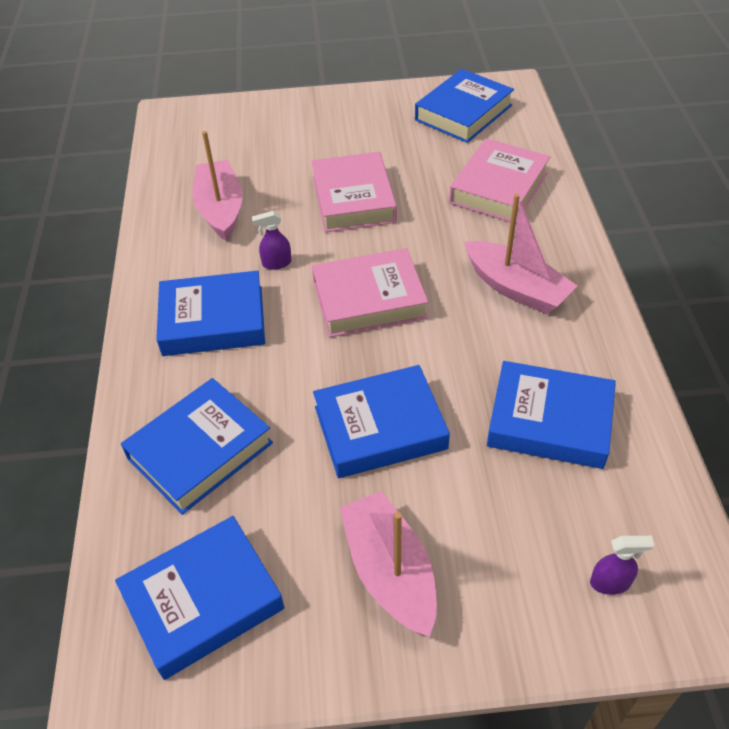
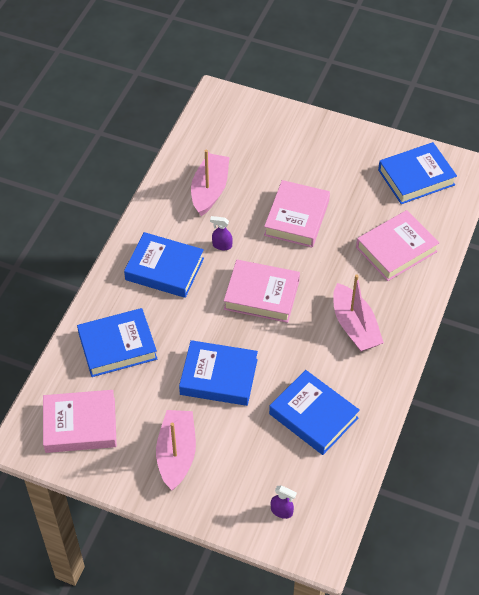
camera: 25 degrees right, 5 degrees up
blue book [115,516,284,680] -> pink book [43,390,117,453]

